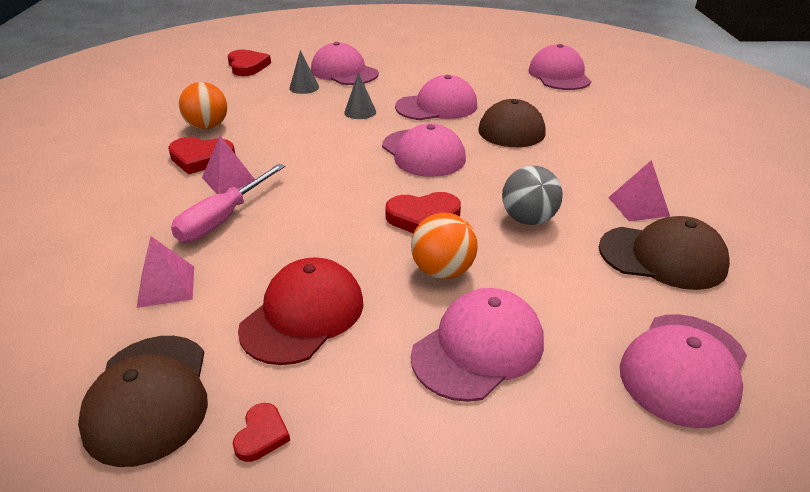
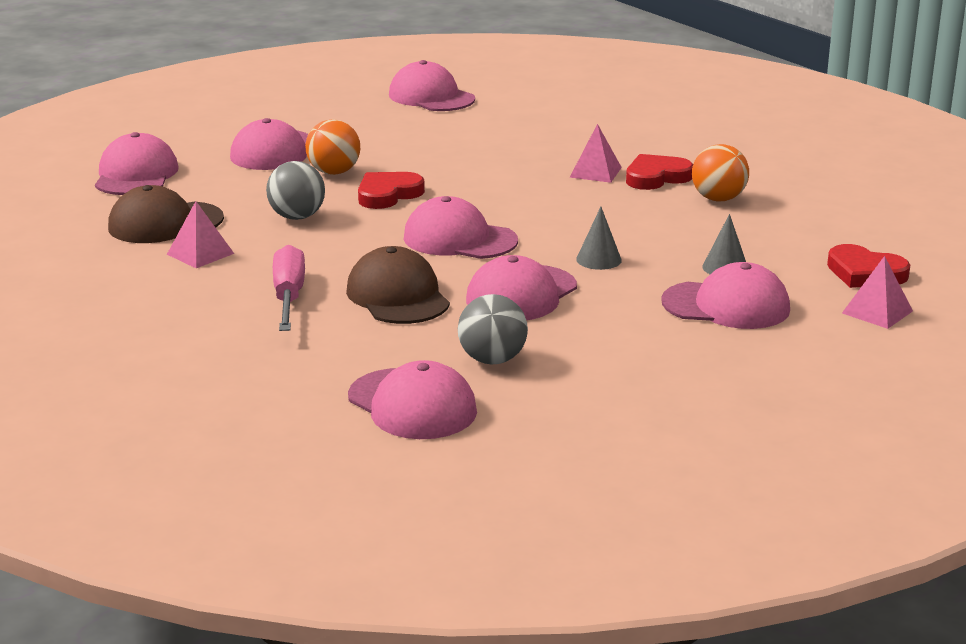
camera: 145 degrees right, 10 degrees down
brown cap [78,336,208,467] -> pink cap [389,60,475,111]
pink pyramid [137,236,194,308] -> pink pyramid moved to [842,256,913,329]
pink screwdriver [171,164,286,243] -> pink screwdriver moved to [273,245,305,331]
red heart [233,403,290,462] -> none
red cap [238,257,364,365] -> none
none -> grey ball [458,294,528,364]

